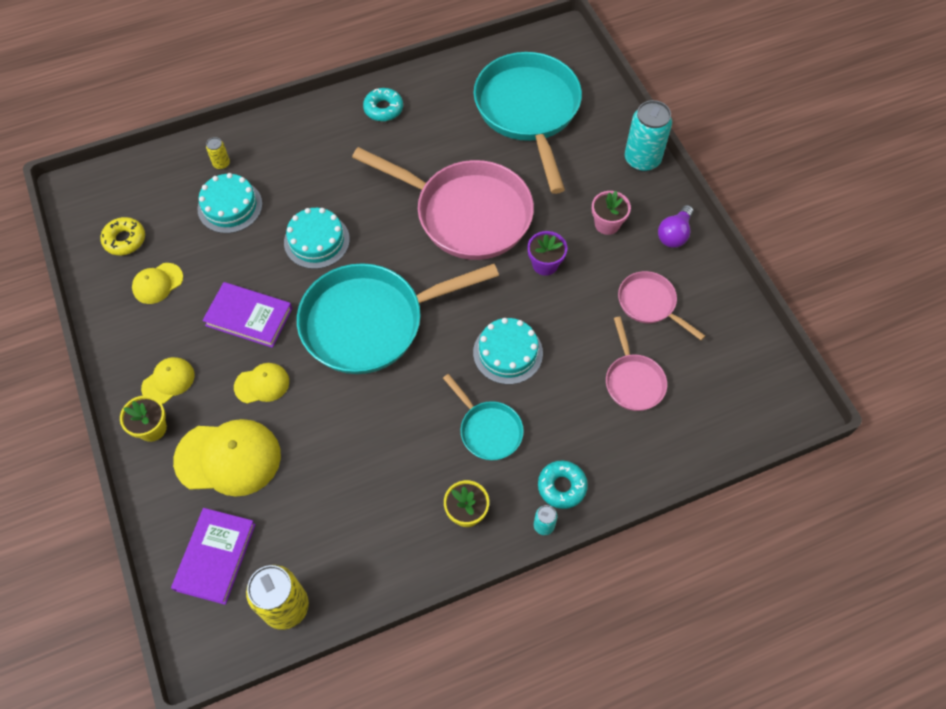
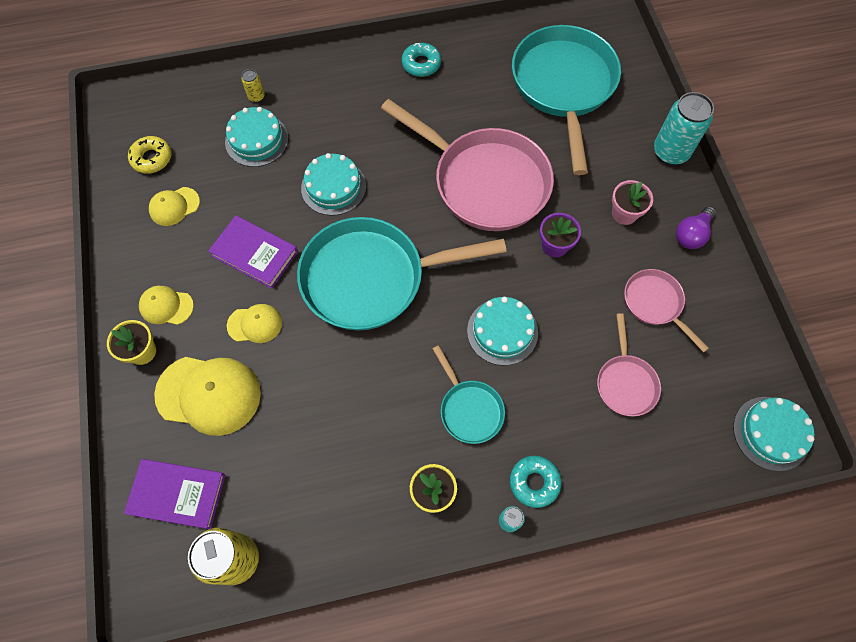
camera: 10 degrees right, 5 degrees up
yellow cap [141,357,194,404] -> yellow cap turned 135 degrees counterclockwise [139,286,194,325]
purple book [171,508,256,605] -> purple book turned 75 degrees clockwise [124,459,225,529]
none -> turquoise cake [733,397,814,471]

